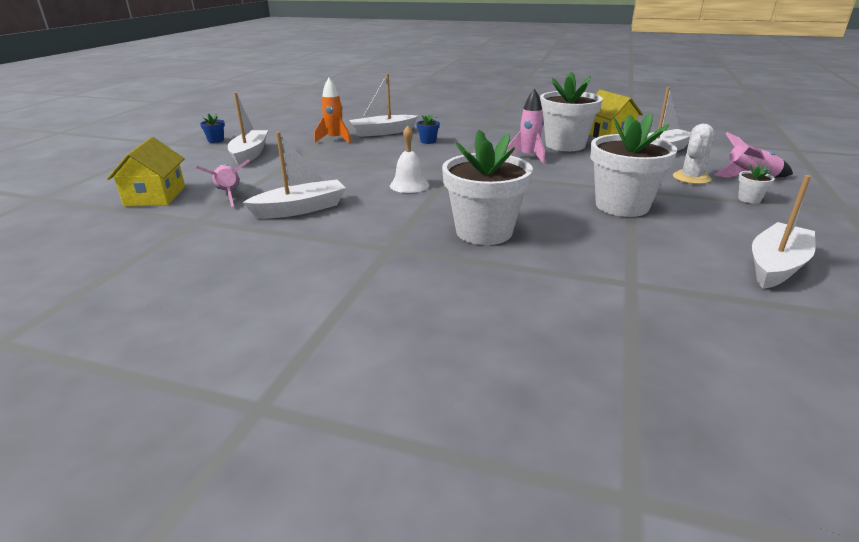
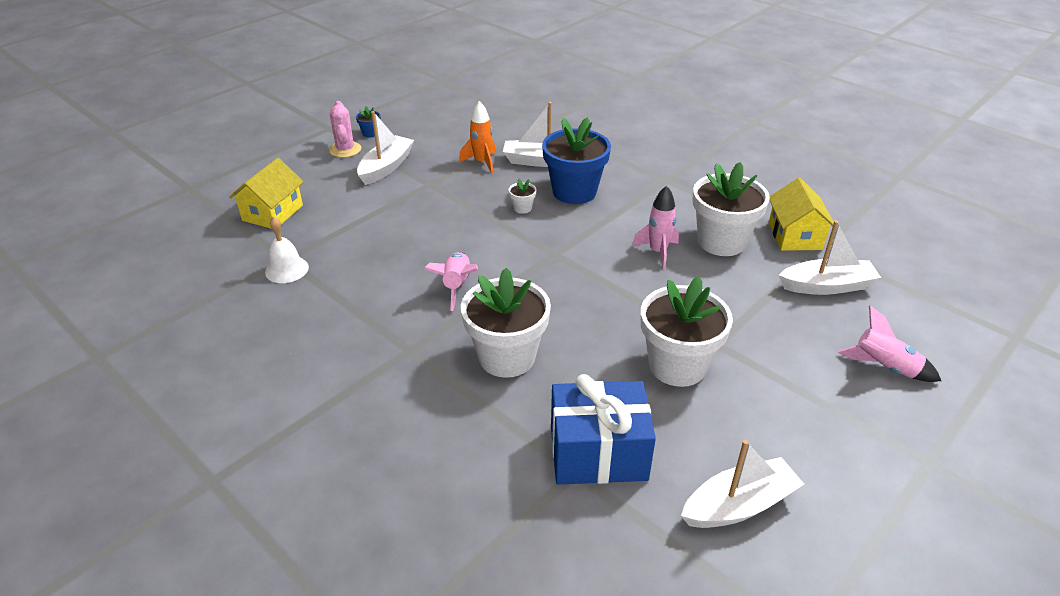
camera: 25 degrees right, 10 degrees up
pink rocket [196,159,250,207] -> pink rocket moved to [424,252,478,311]
white boat [242,132,346,219] -> none
white bell [390,126,429,193] -> white bell moved to [265,216,309,283]
blue flower pot [416,114,440,144] -> blue flower pot [542,117,611,204], size x2.46
white cactus [673,124,714,184] -> none
white flower pot [738,164,775,203] -> white flower pot moved to [509,178,537,214]
none -> pink cactus [329,101,361,158]
none -> blue gift [551,374,656,485]

